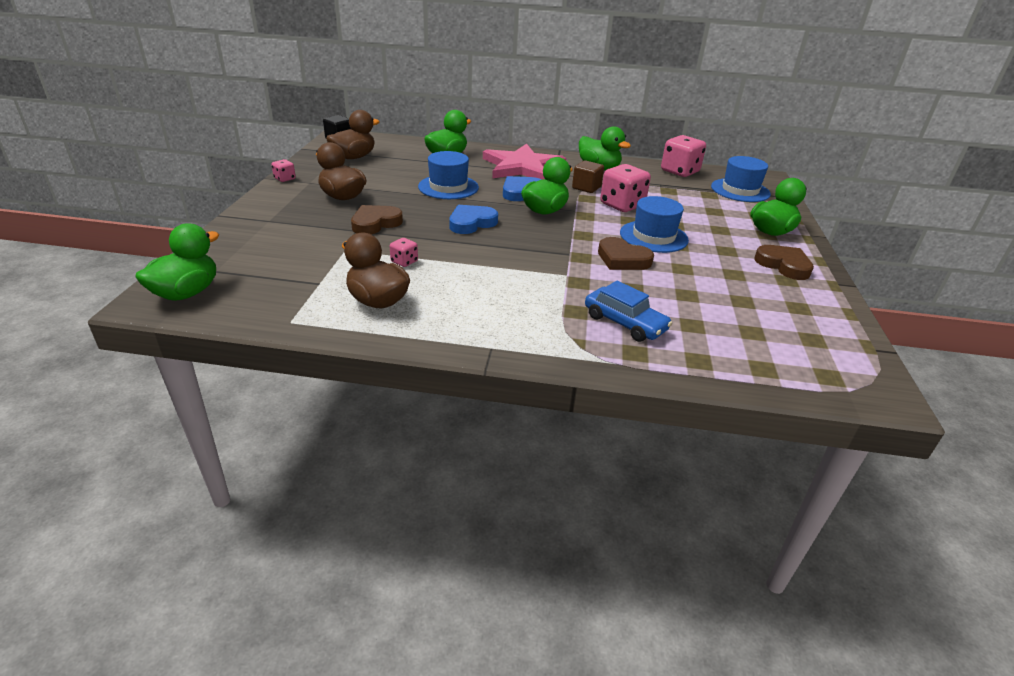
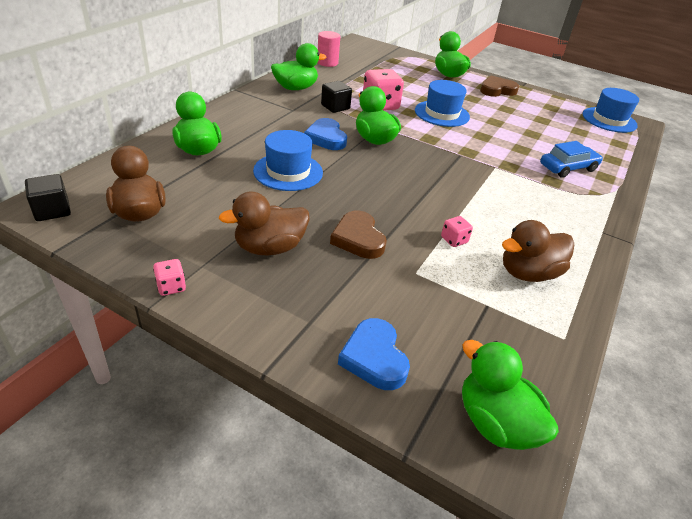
camera: 70 degrees left, 5 degrees up
blue heart [449,205,498,234] -> blue heart moved to [338,318,410,390]
pink star [483,144,566,180] -> none
brown cube [572,160,604,193] -> black cube [321,81,352,113]
brown heart [598,237,654,270] -> none
pink dice [661,135,706,177] -> pink cylinder [318,31,340,67]
blue hat [711,156,771,202] -> blue hat moved to [582,88,639,133]

